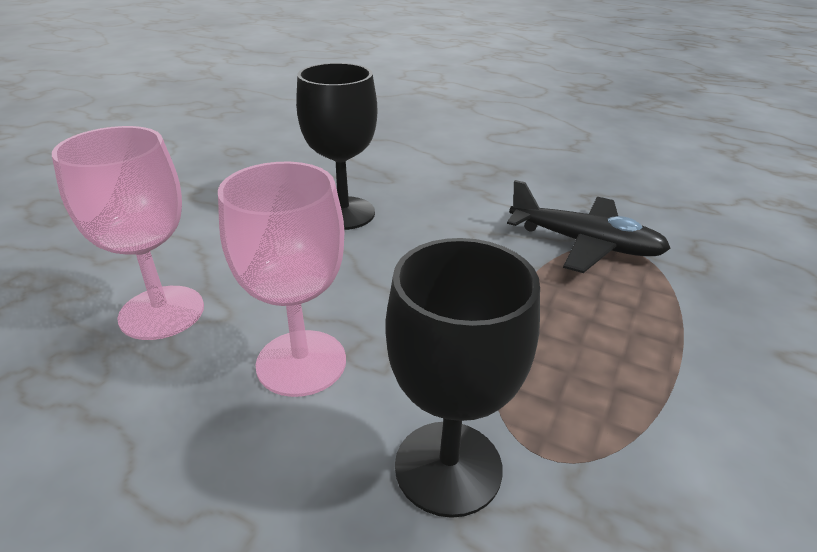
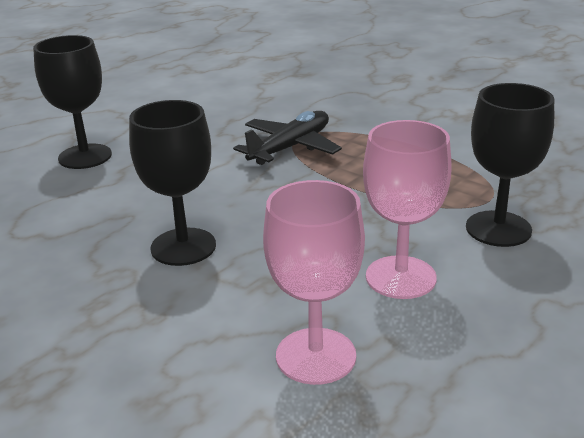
camera: 75 degrees left, 5 degrees down
none -> black goblet [33,35,112,169]

